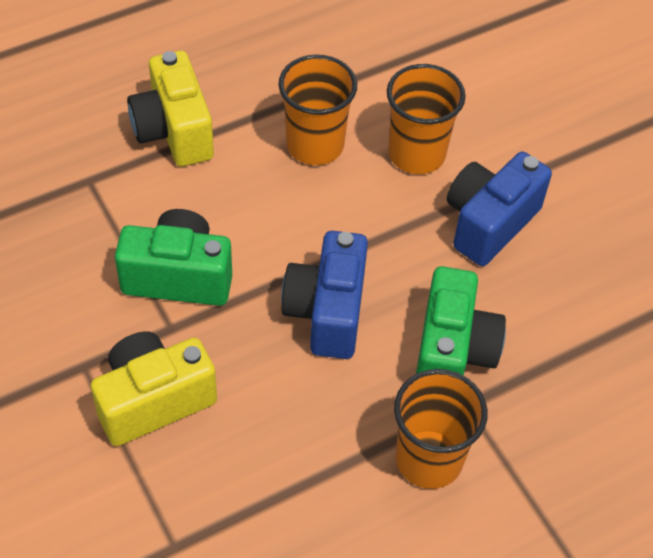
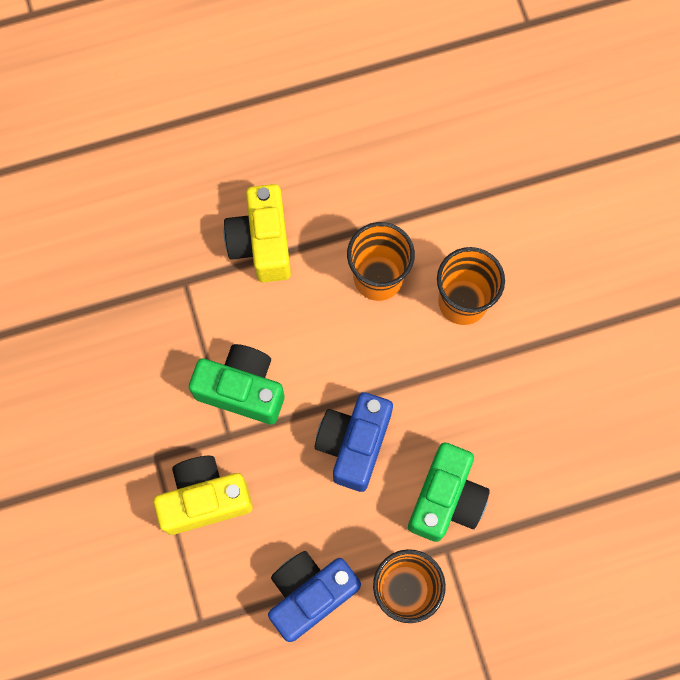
camera: 15 degrees right, 20 degrees up
blue camera [447,151,552,266] -> blue camera moved to [268,551,361,642]

